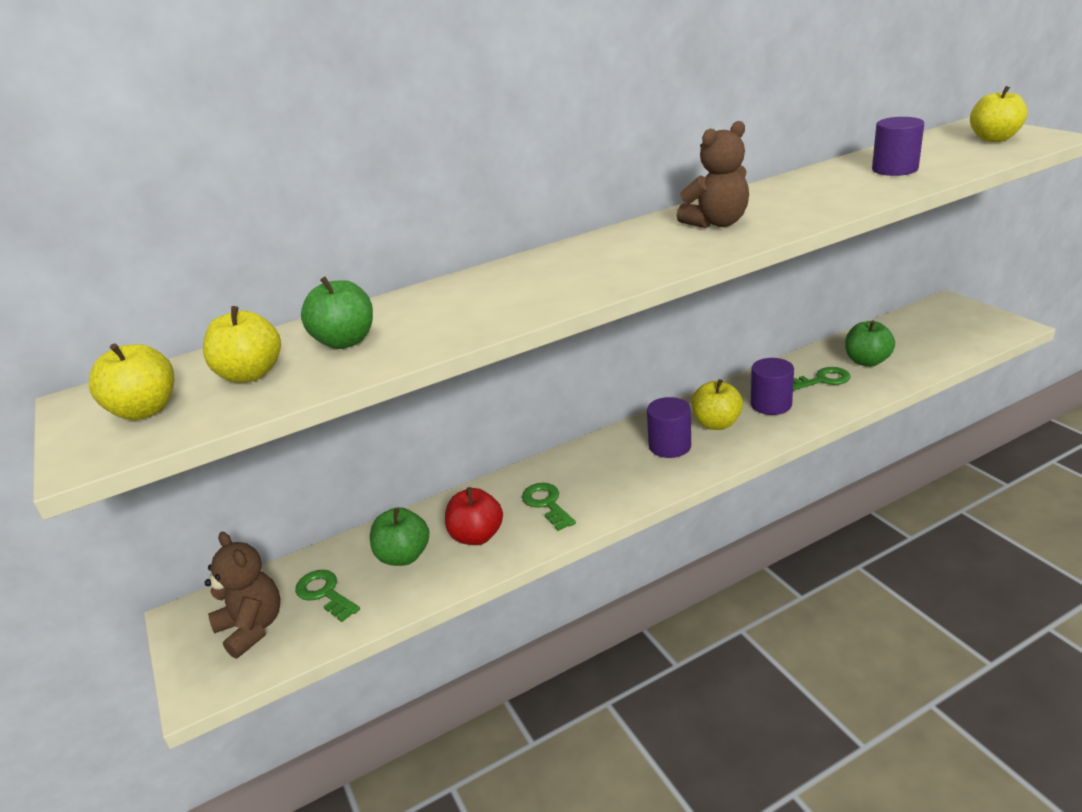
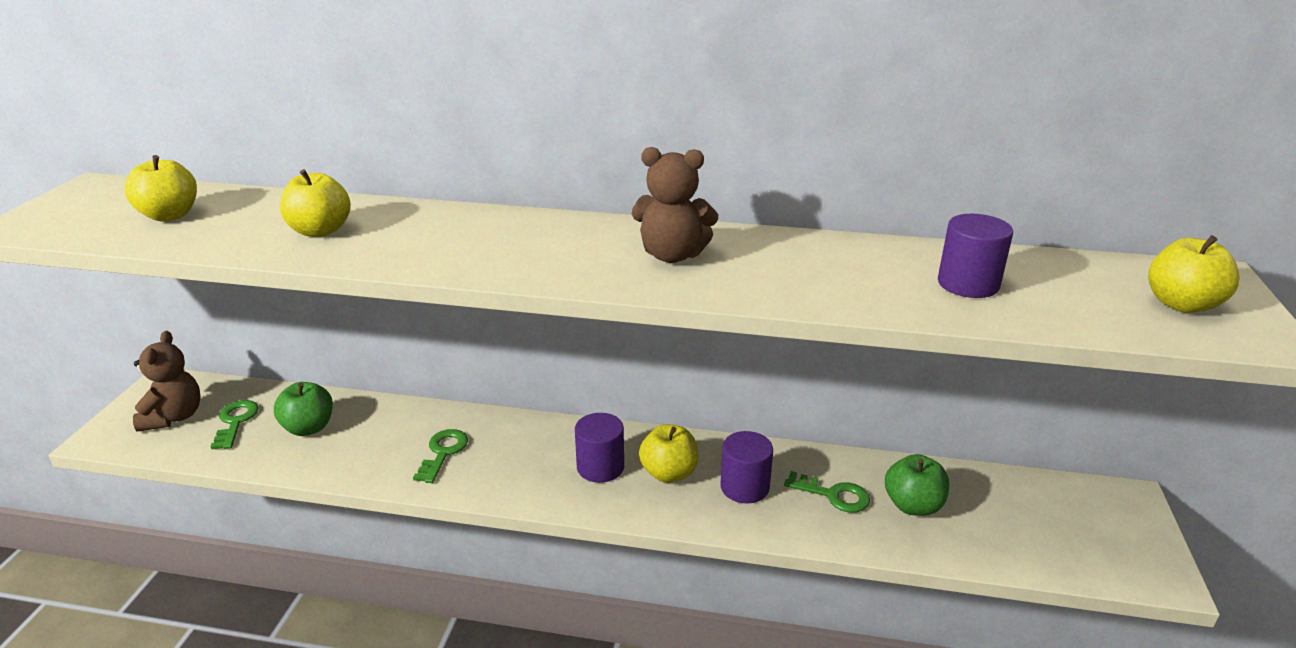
camera: 35 degrees right, 0 degrees up
yellow apple [89,343,174,420] -> yellow apple moved to [280,169,351,237]
green apple [301,277,373,349] -> none
red apple [445,487,503,545] -> none

